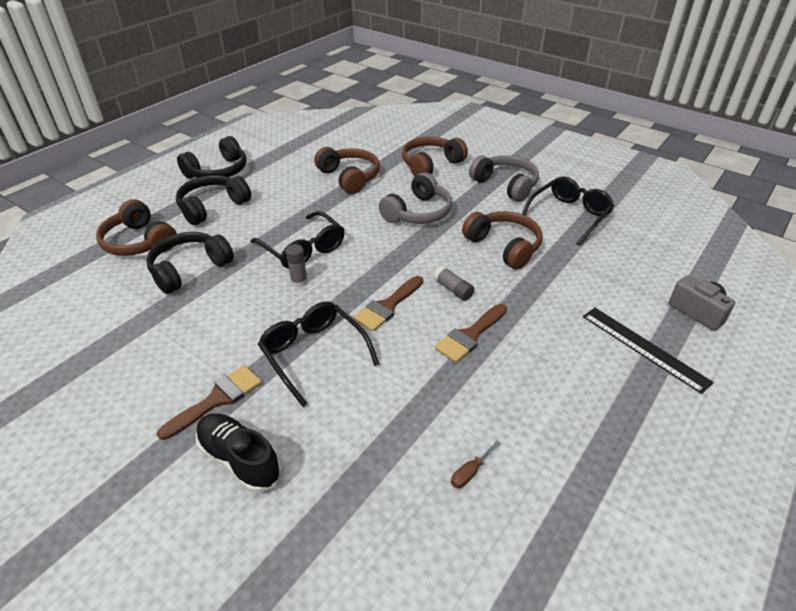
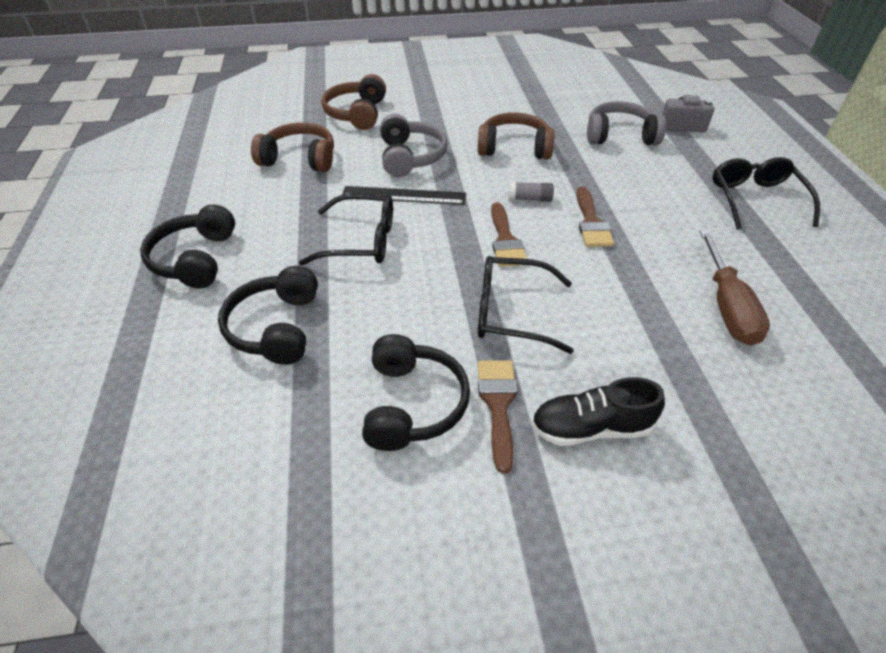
camera: 45 degrees left, 5 degrees up
brown headphones [96,199,177,256] -> none
black headphones [177,136,246,178] -> black headphones moved to [362,334,470,451]
grey glue stick [286,244,308,287] -> none
brown screwdriver [451,441,500,488] -> brown screwdriver [699,230,770,346], size x2.47
grey headphones [469,155,539,202] -> grey headphones moved to [587,101,666,145]
black glasses [522,176,614,245] -> black glasses moved to [713,157,820,230]
black ruler [583,308,714,394] -> black ruler moved to [342,186,466,205]

